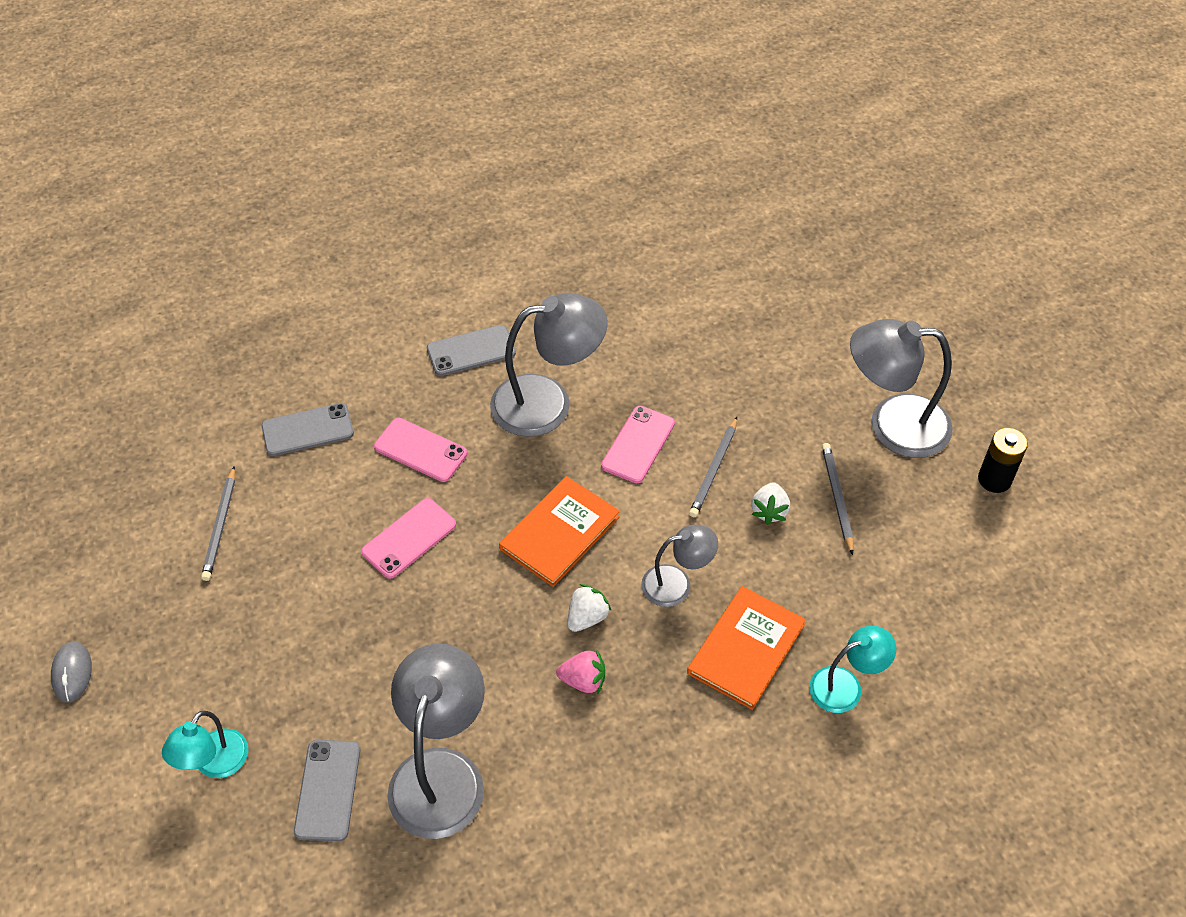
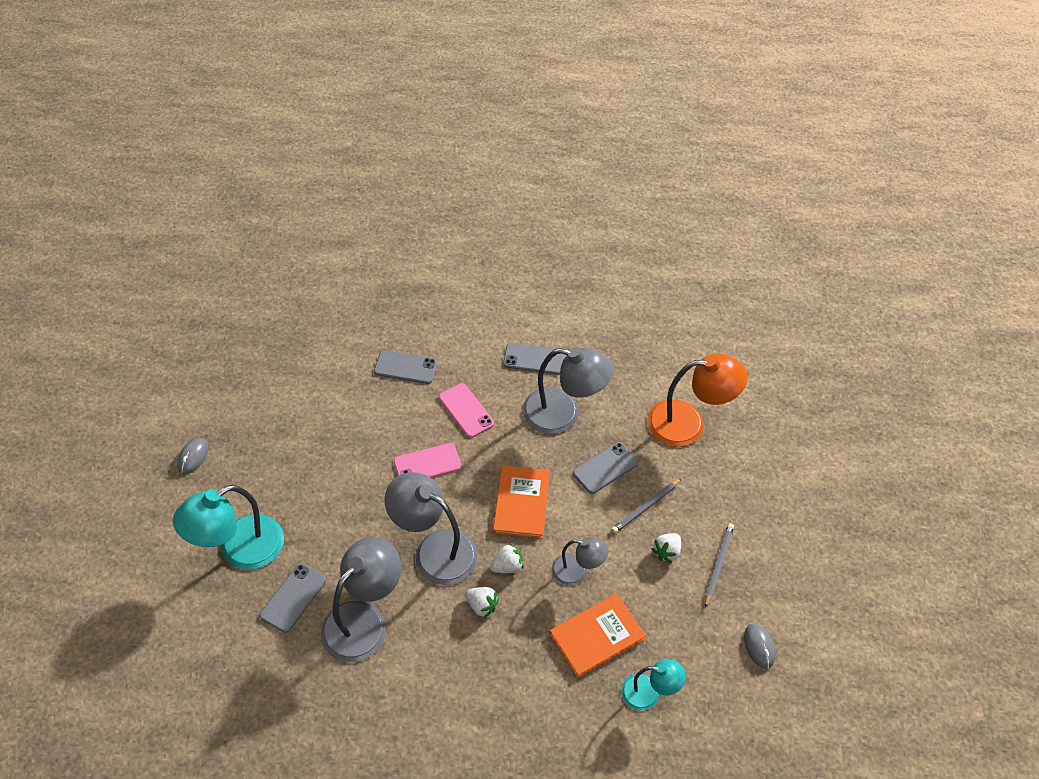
camera: 25 degrees right, 0 degrees up
turquoise lamp [162,711,249,778] -> turquoise lamp [173,485,284,570], size x1.77
grey pencil [201,467,235,581] -> none
orange book [499,476,620,587] -> orange book turned 60 degrees counterclockwise [493,465,550,539]
pink strawberry [556,649,605,693] -> white strawberry [465,587,499,618]
pink phone [601,406,675,483] -> grey phone [573,442,638,494]
grey lamp [850,319,953,458] -> grey lamp moved to [384,472,478,585]
black battery [978,428,1028,493] -> none
none -> orange lamp [647,353,747,447]
none -> grey mouse [744,624,775,669]

